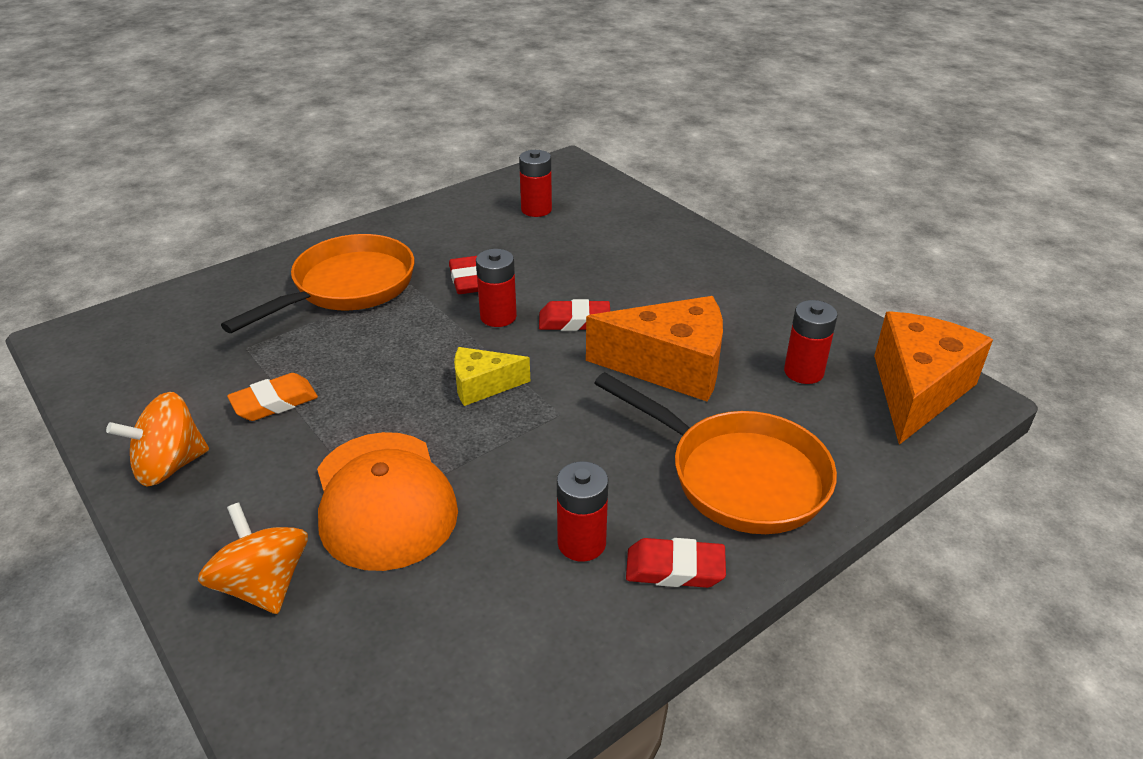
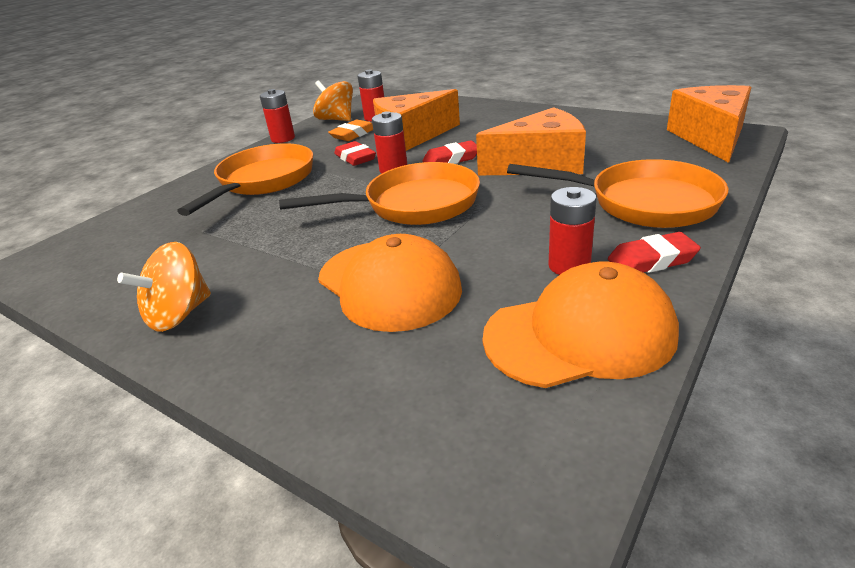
camera: 15 degrees left, 5 degrees down
orange spinning top [198,502,308,614] -> orange spinning top moved to [313,80,353,121]
orange eraser [227,373,318,421] -> orange eraser moved to [328,120,373,141]
yellow cheese [454,347,530,406] -> orange pan [279,162,480,225]
red battery [784,300,838,384] -> red battery moved to [260,89,295,143]
none -> orange cheese [373,89,460,151]
none -> orange cap [483,262,679,388]

